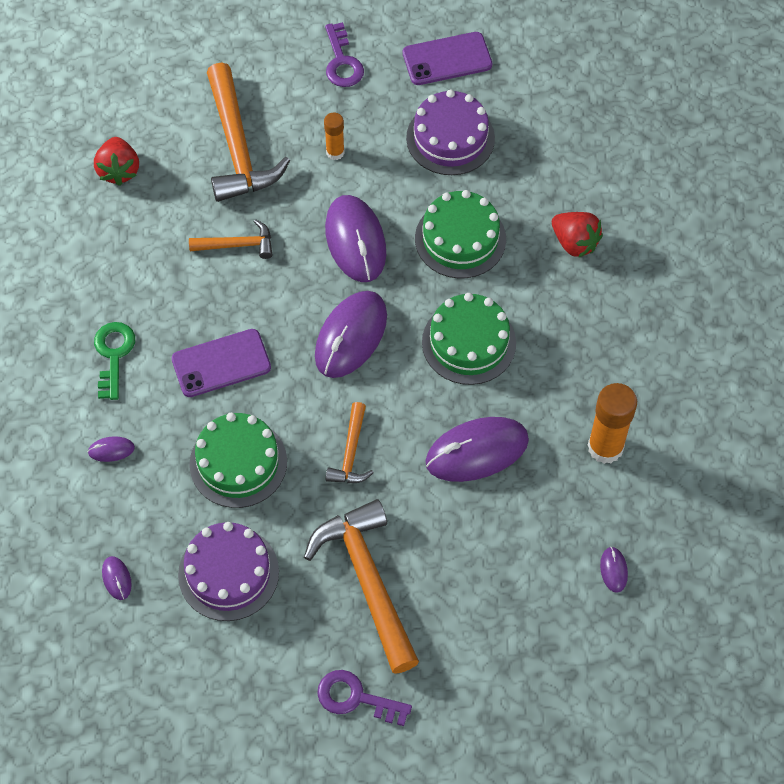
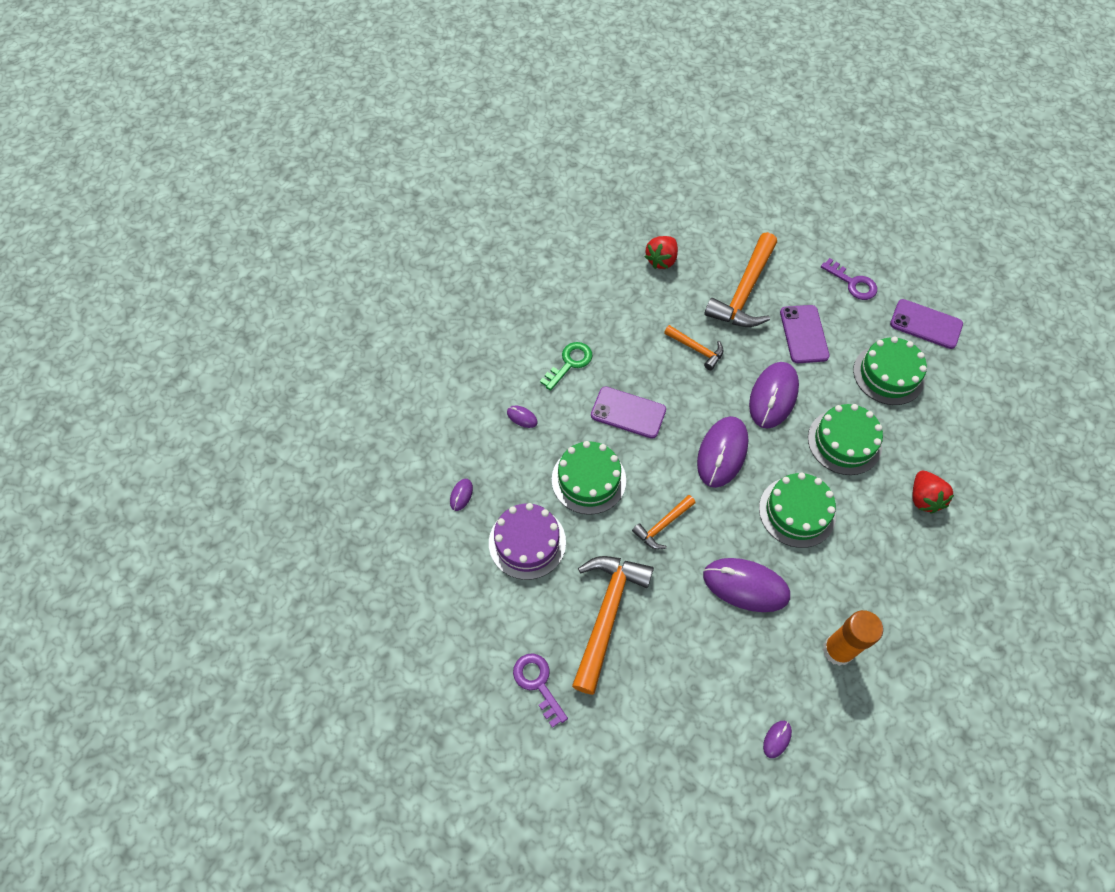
camera: 40 degrees right, 0 degrees up
purple mouse [315,291,387,378] -> purple mouse turned 45 degrees counterclockwise [697,416,748,488]
orange glue stick [324,113,345,160] -> purple phone [780,305,830,363]
purple key [325,22,364,87] -> purple key turned 75 degrees counterclockwise [821,258,877,300]
purple cake [406,90,495,175] -> green cake [853,337,927,405]

